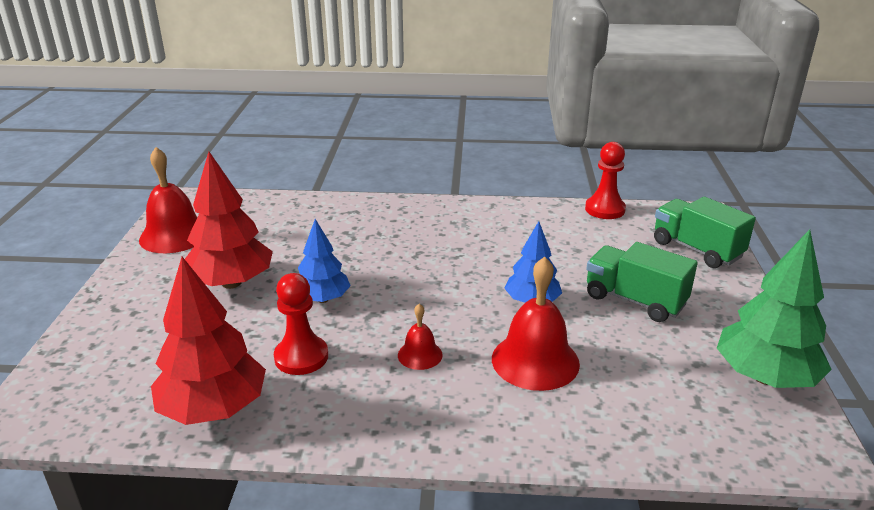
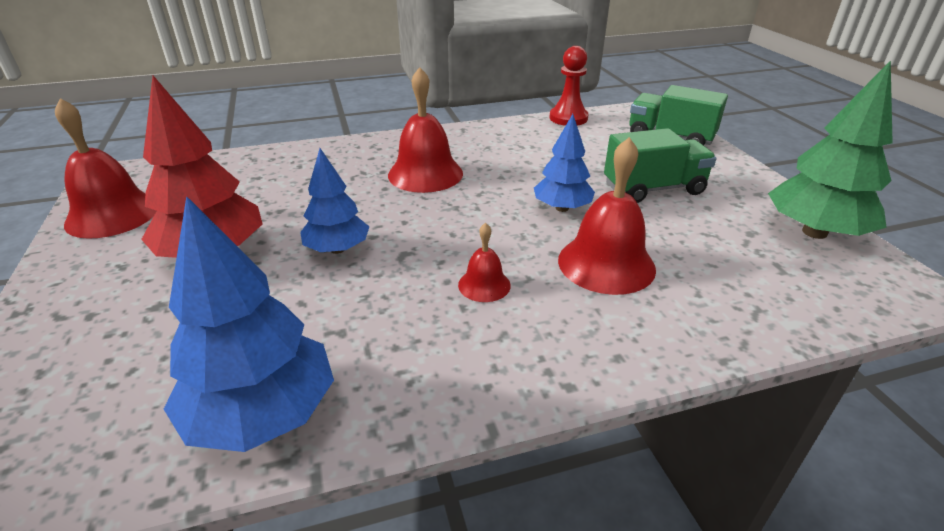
camera: 20 degrees left, 5 degrees up
red tree [151,257,266,425] -> blue tree [164,196,334,452]
red pawn [274,273,328,375] -> none
green truck [586,242,698,322] -> green truck turned 150 degrees clockwise [604,128,717,203]
none -> red bell [388,67,463,193]

